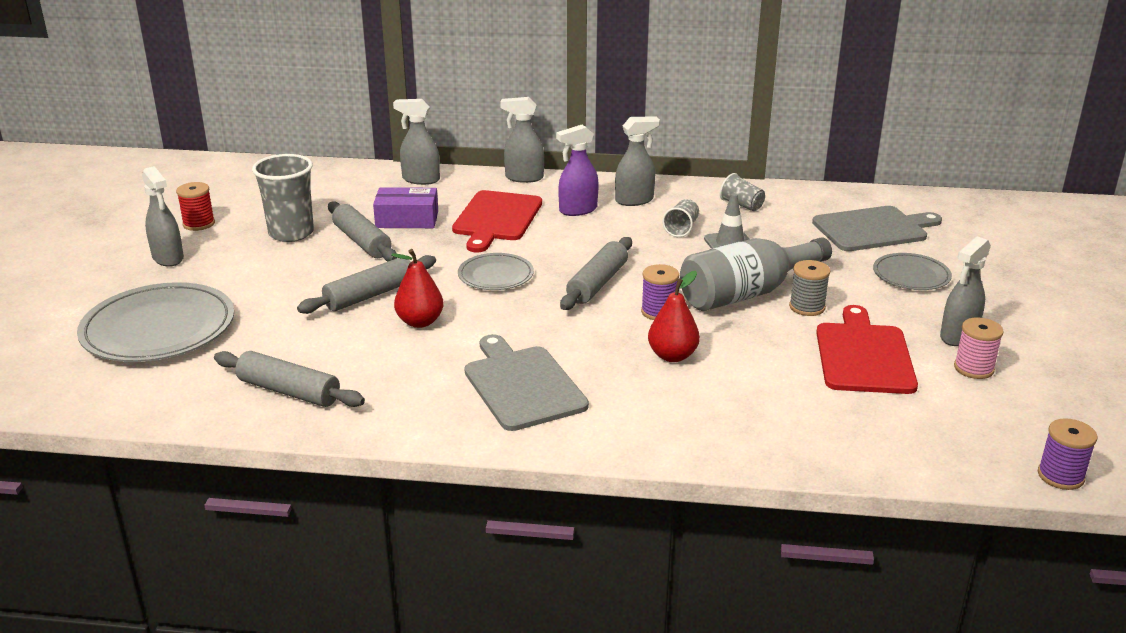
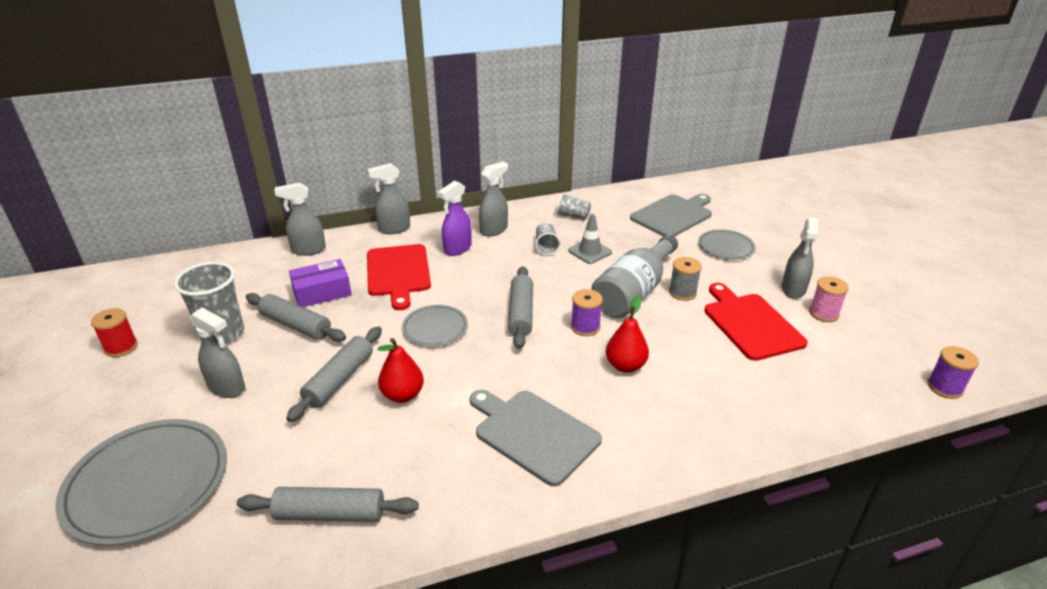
camera: 25 degrees left, 5 degrees up
grey spray bottle [142,166,184,267] -> grey spray bottle moved to [190,308,245,398]

